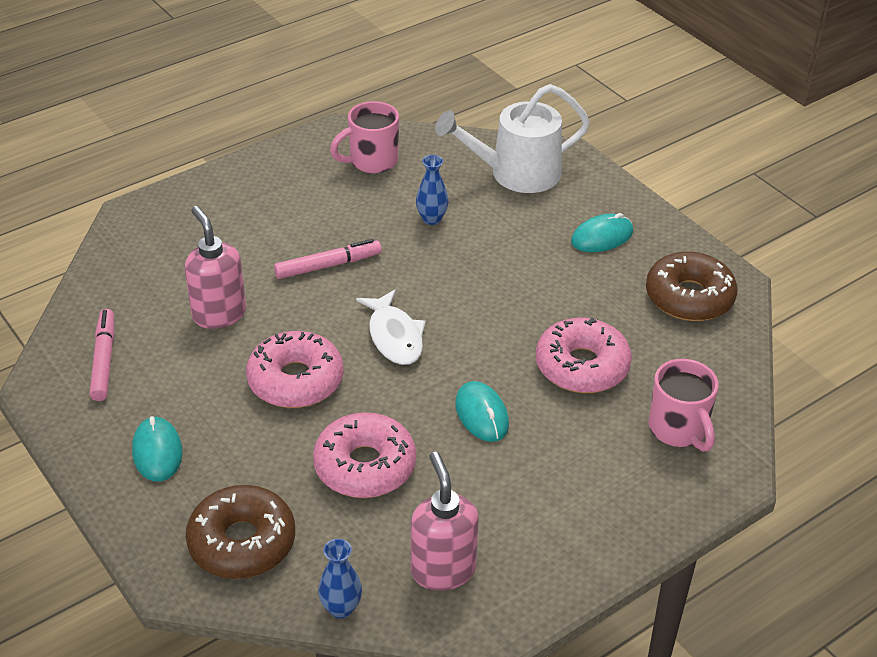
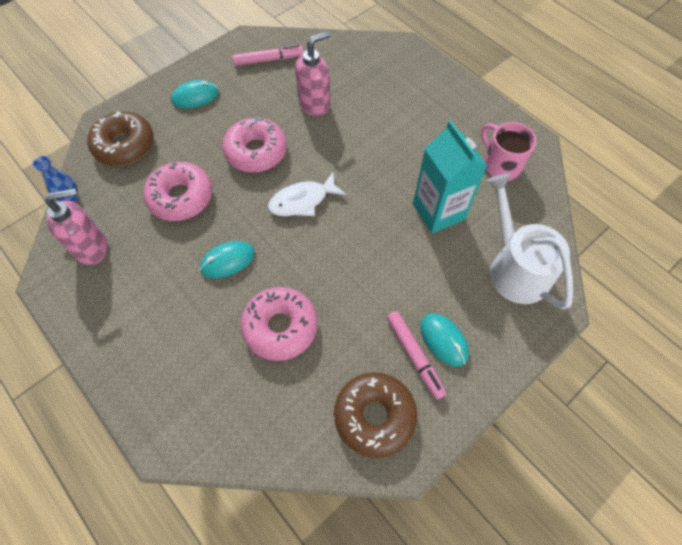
camera: 85 degrees right, 20 degrees up
pink marker [274,239,382,279] -> pink marker moved to [387,311,446,400]
blue vase [416,155,449,225] -> turquoise carton [413,120,487,233]
pink mug [649,359,719,451] -> none

